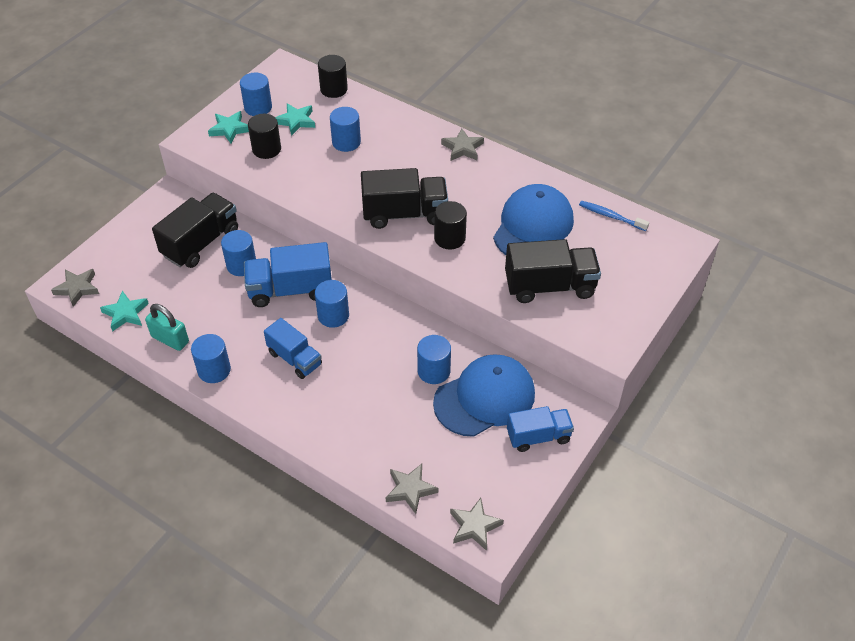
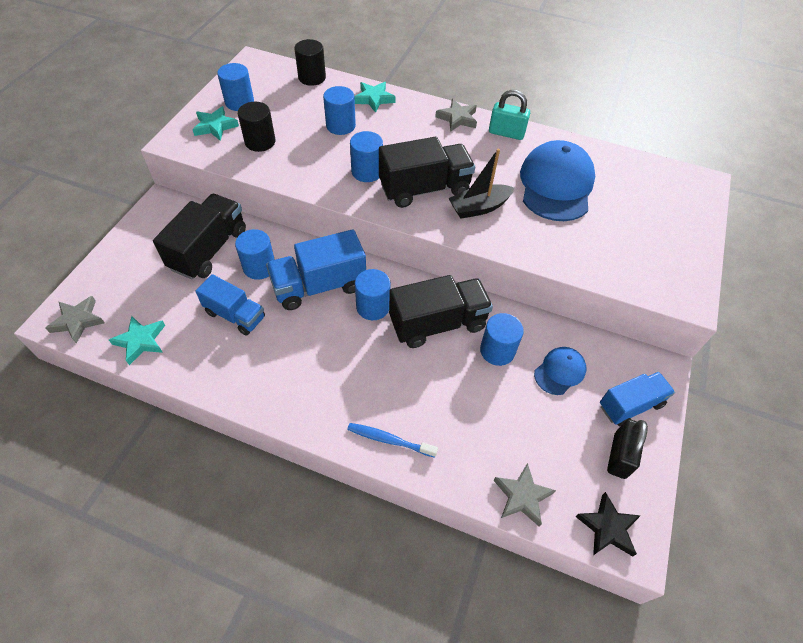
camera: 15 degrees left, 5 degrees up
turquoise padlock [145,304,189,351] -> turquoise padlock moved to [489,90,530,140]
blue cylinder [191,334,231,383] -> blue cylinder moved to [350,131,383,182]
blue truck [264,318,322,379] -> blue truck moved to [195,274,265,335]
turquoise star [275,103,315,136] -> turquoise star moved to [354,82,396,113]
blue cap [433,354,535,437] -> blue cap [534,347,586,395], size x0.51
black cylinder [434,201,467,249] -> black boat [448,149,514,219]
grey star [450,498,504,551] -> black star [576,492,641,557]
black truck [505,239,601,303] -> black truck moved to [389,275,493,348]
blue toothbrush [579,201,649,231] -> blue toothbrush moved to [347,423,438,458]
none -> black padlock [607,419,648,479]

